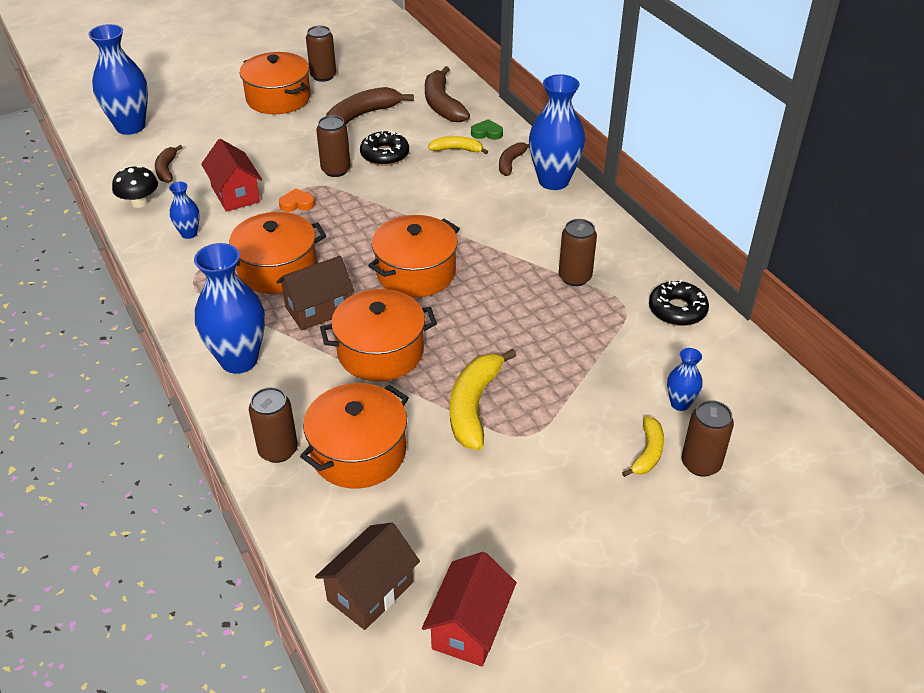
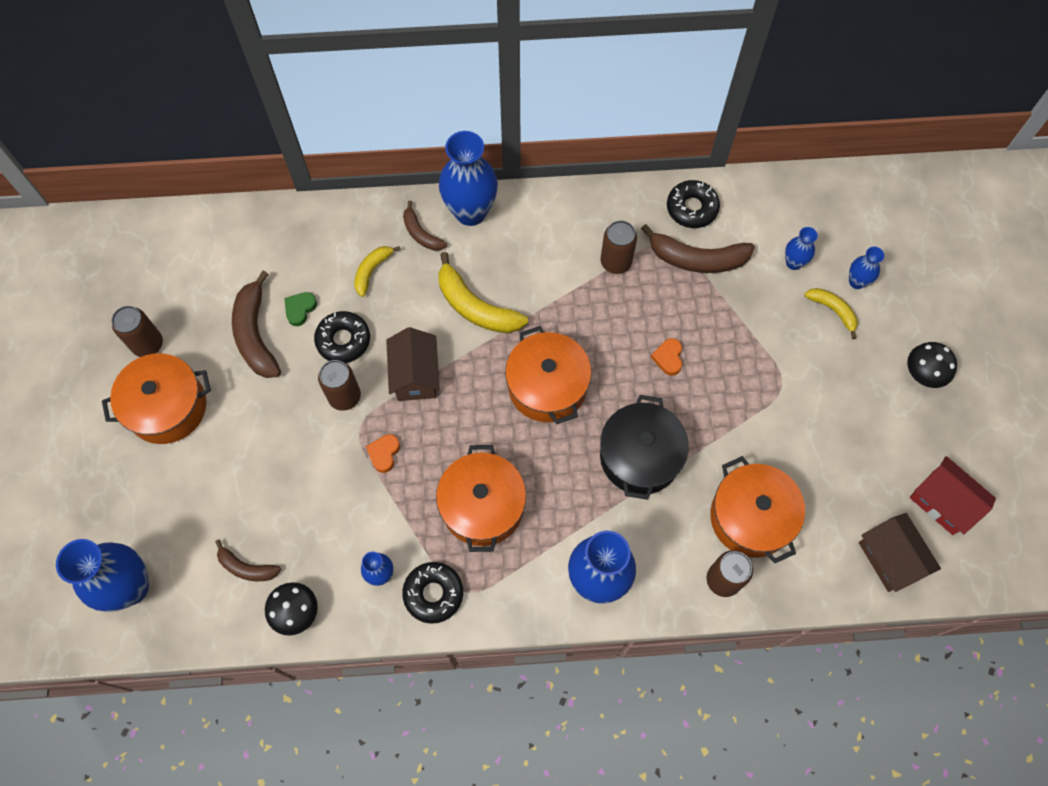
camera: 65 degrees left, 25 degrees up
red house [201,139,262,212] -> none
brown house [276,256,354,331] -> brown house moved to [386,327,440,401]
orange pot [320,289,437,381] -> black pot [600,395,689,500]
brown banana [425,66,470,122] -> brown banana moved to [641,224,755,273]
yellow banana [450,349,517,450] -> yellow banana moved to [438,252,528,333]
green heart [471,119,503,140] -> green heart moved to [284,292,317,326]
brown can [681,400,734,477] -> blue vase [849,247,884,289]
none -> black donut [402,562,463,624]
none -> orange heart [651,338,682,376]
none -> black mushroom [907,342,957,388]

